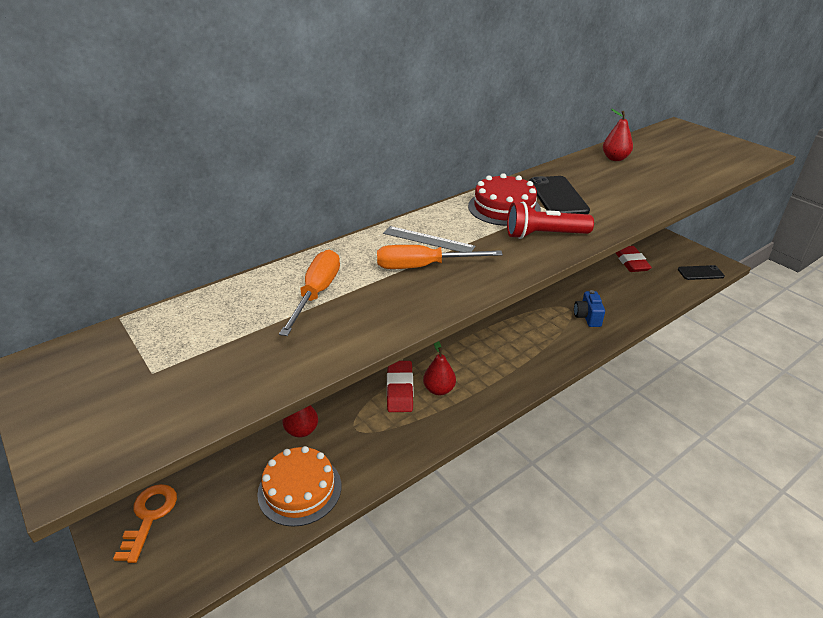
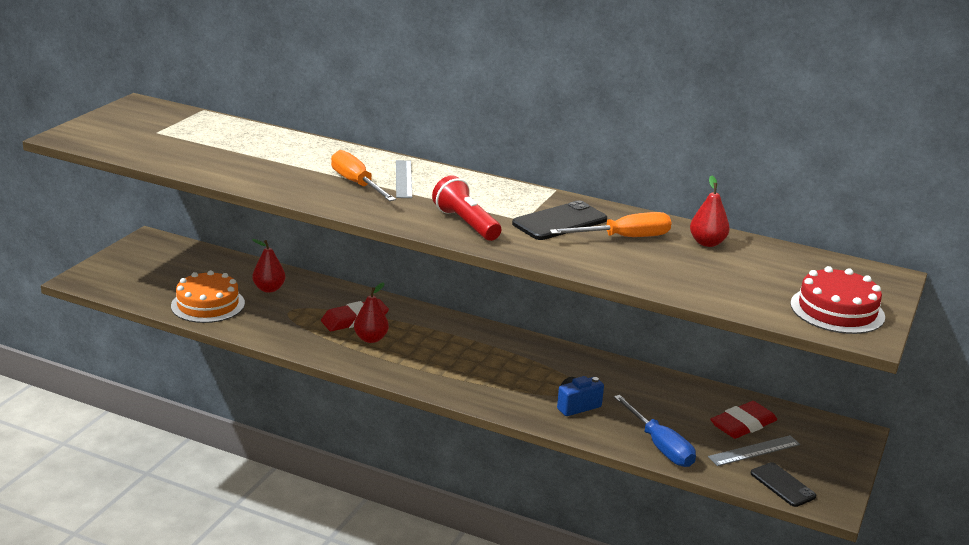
camera: 60 degrees right, 10 degrees down
orange key [113,484,177,563] -> none
orange screwdriver [279,250,340,336] -> orange screwdriver moved to [550,212,672,237]
red cake [468,173,541,226] -> red cake moved to [790,266,885,334]
none -> blue screwdriver [614,395,696,467]
none -> grey ruler [708,435,800,466]

